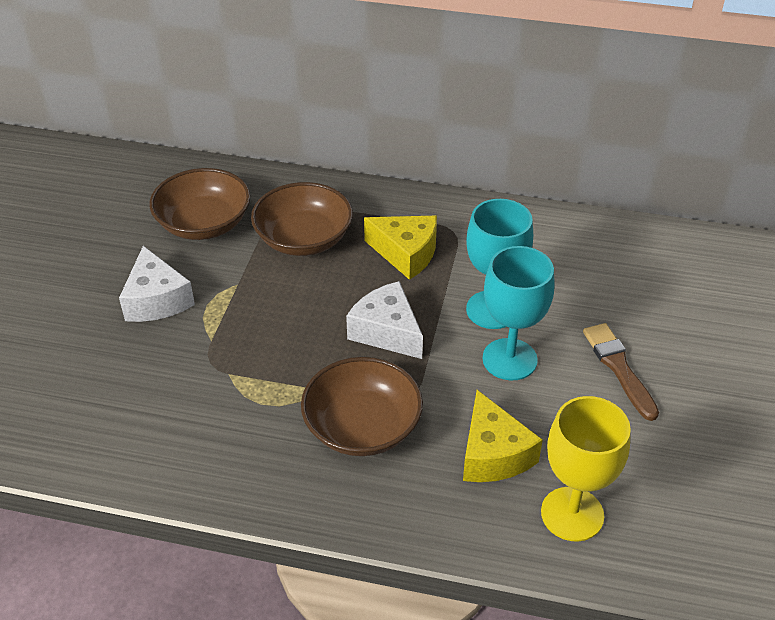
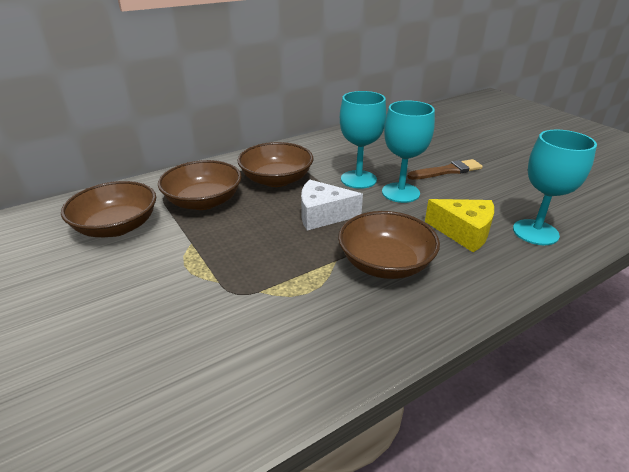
camera: 45 degrees left, 10 degrees down
white cheese [119,246,195,322] -> none
yellow cheese [364,216,437,280] -> brown bowl [237,142,313,187]
yellow goblet [541,396,631,542] -> turquoise goblet [513,130,597,245]
brown brush [583,323,659,421] -> brown brush turned 135 degrees clockwise [407,159,483,180]

